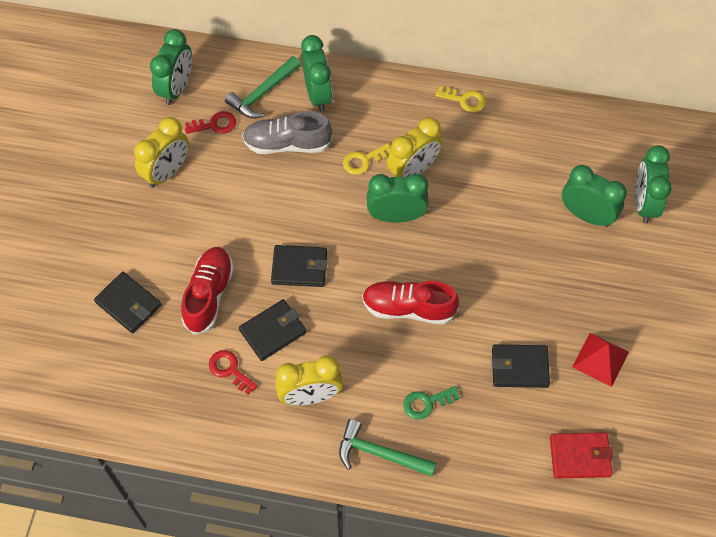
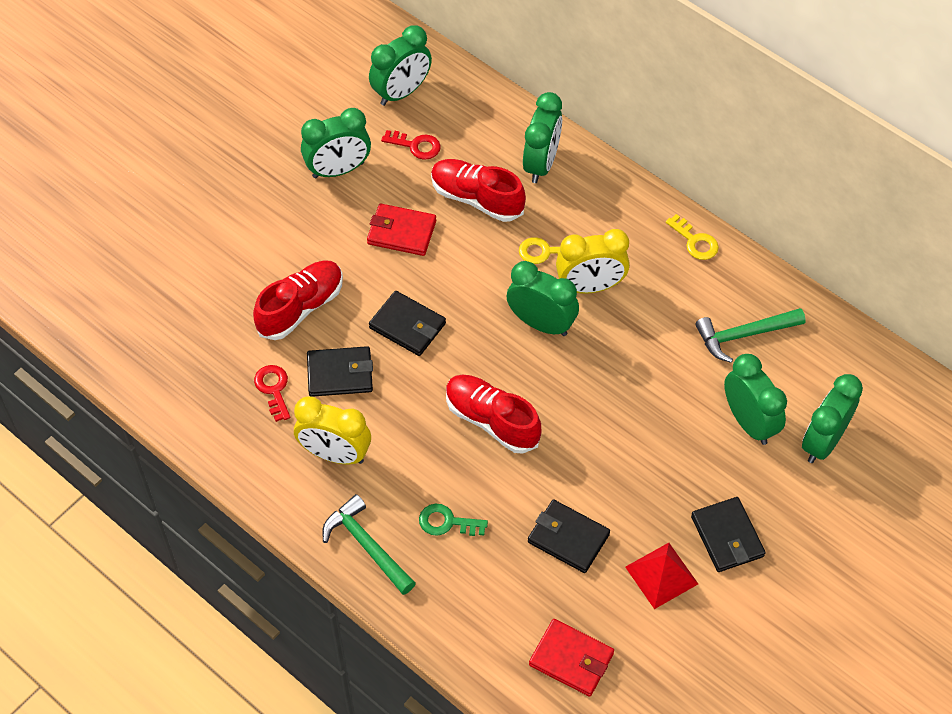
camera: 30 degrees right, 5 degrees down
black wallet [94,272,161,333] -> black wallet moved to [691,497,766,572]
yellow clock [134,117,189,188] -> green clock [301,108,371,178]
green hammer [225,56,301,118] -> green hammer moved to [695,308,806,363]
grey shoe [242,111,332,154] -> red shoe [431,159,526,222]
none -> red wallet [367,203,436,256]

